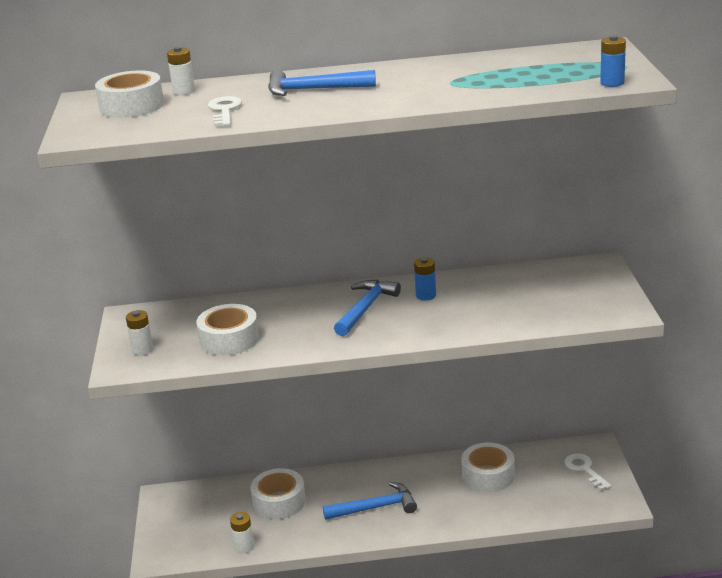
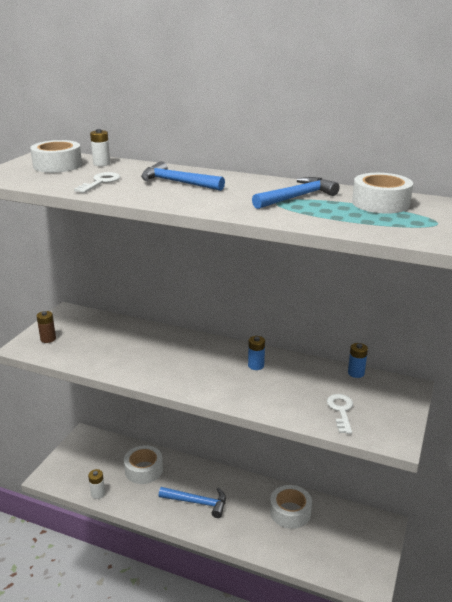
camera: 25 degrees right, 0 degrees up
white battery [126,310,153,355] -> brown battery [37,311,56,343]
white tape [196,304,259,355] -> white tape moved to [352,173,413,214]
blue hammer [334,280,401,336] -> blue hammer moved to [252,177,340,209]
white key [564,453,611,491] -> white key moved to [327,394,353,434]
blue battery [600,35,626,87] -> blue battery moved to [348,343,368,378]

